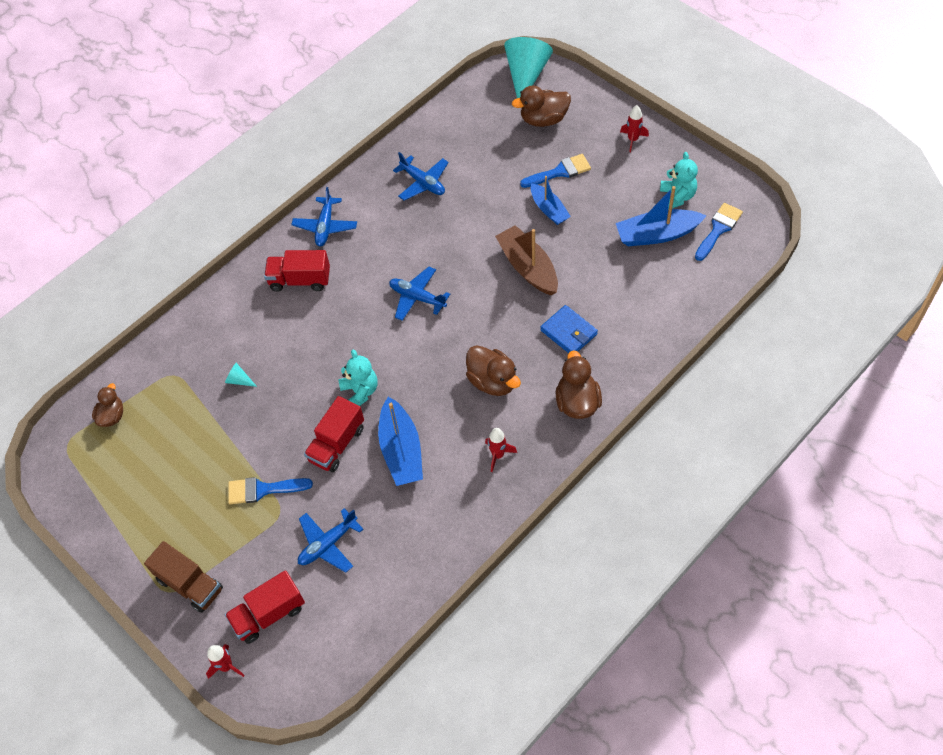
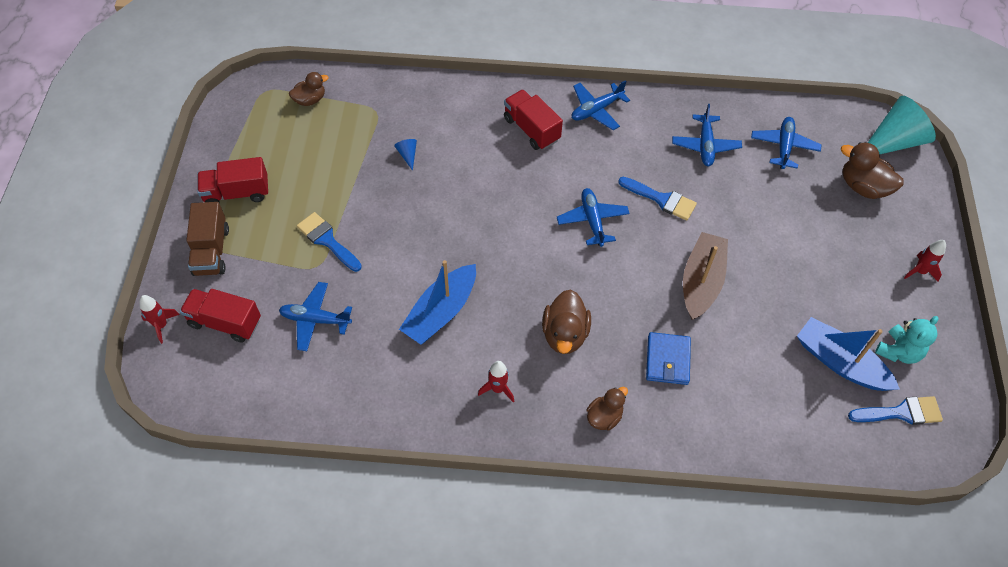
camera: 45 degrees right, 0 degrees up
turquoise cone [225,363,257,387] -> blue cone [394,139,417,171]
red truck [304,396,364,472] -> red truck moved to [197,157,268,204]
turquoise teddy bear [339,350,378,406] -> none
blue brush [520,154,591,188] -> blue brush moved to [618,177,697,221]
blue boat [531,176,571,225] -> none
brown duck [556,350,602,419] -> brown duck [586,387,628,430], size x0.65
none -> blue plane [751,117,822,169]

